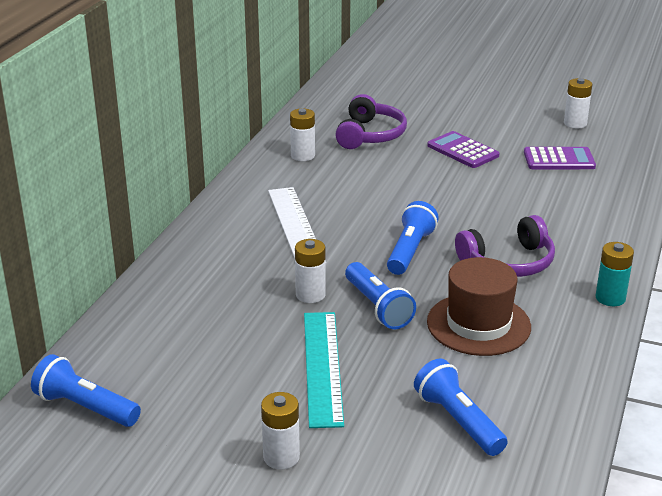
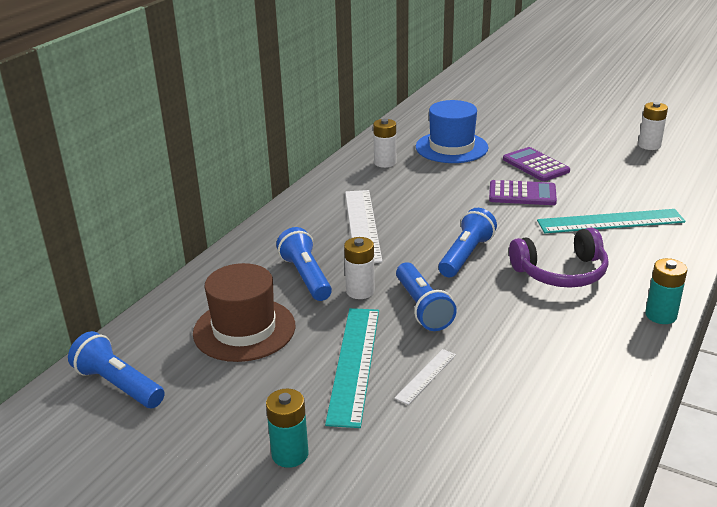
camera: 10 degrees right, 0 degrees up
white battery [261,392,300,469] -> turquoise battery [266,388,308,468]
purple headphones [335,94,407,149] -> blue hat [416,100,488,163]
blue flashlight [414,359,508,456] -> blue flashlight moved to [276,227,332,301]
brown hat [427,257,531,356] -> brown hat moved to [193,263,295,362]
purple calculator [524,147,596,169] -> purple calculator moved to [489,180,557,205]
none -> white ruler [394,349,456,405]
none -> turquoise ruler [537,209,686,233]

